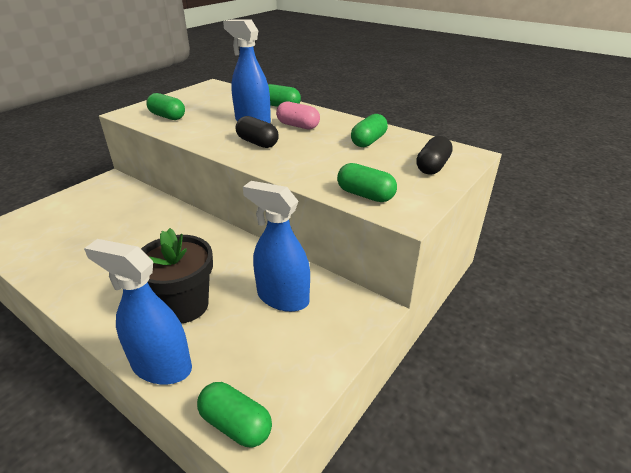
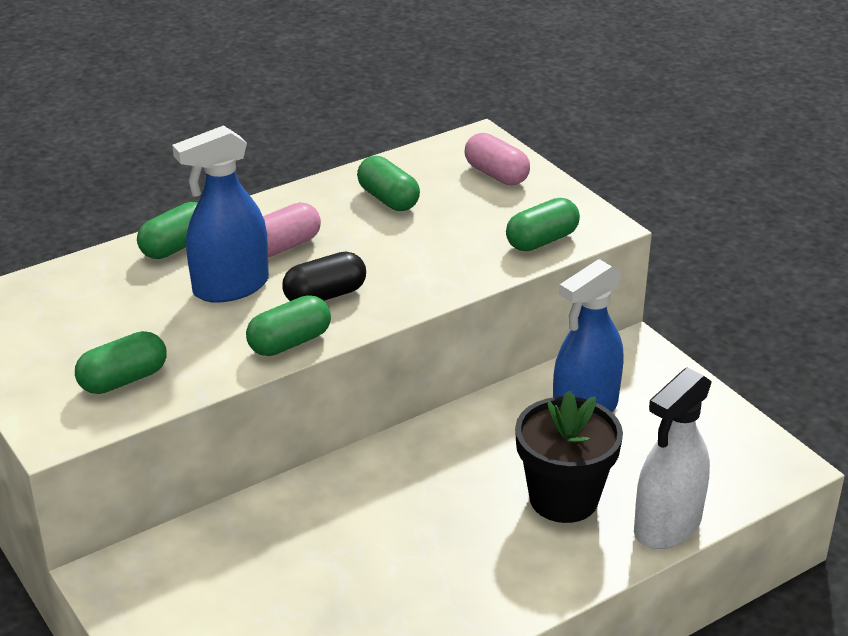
camera: 70 degrees left, 0 degrees up
blue spray bottle [84,239,192,384] -> white spray bottle [634,367,712,549]
green capsule [197,382,272,447] -> green capsule moved to [246,295,331,356]
black capsule [416,136,453,175] -> pink capsule [465,133,530,185]

